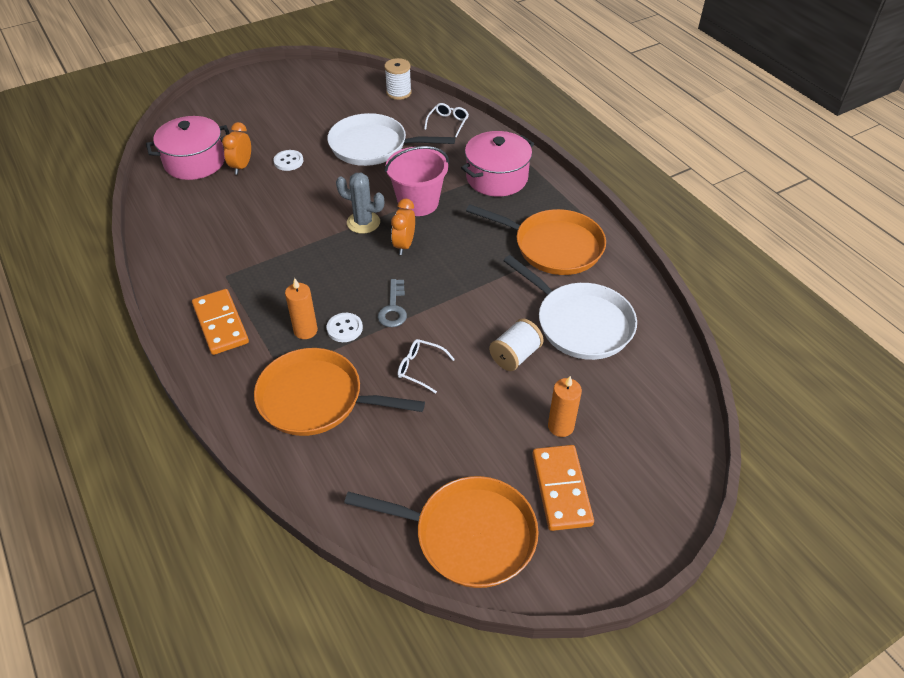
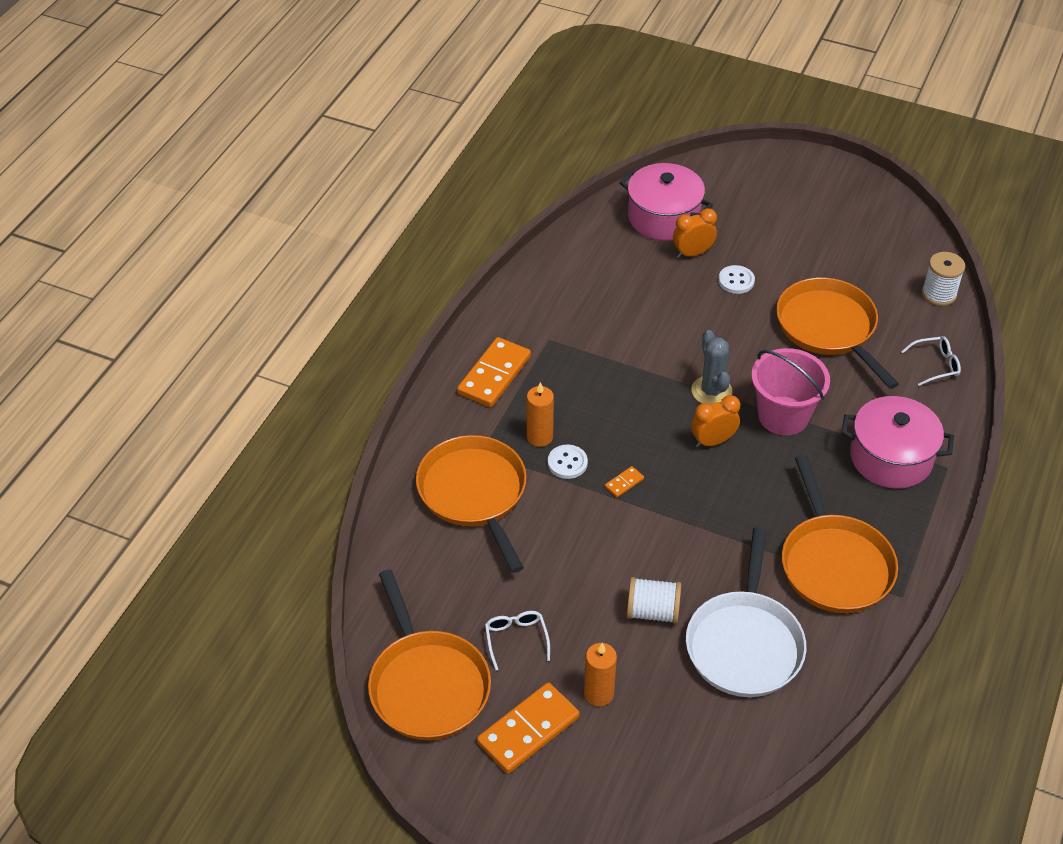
camera: 55 degrees right, 0 degrees up
white pan [327,113,455,166] -> orange pan [776,277,899,389]
grey key [378,279,407,327] -> orange domino [605,466,644,497]
white glasses [397,339,455,393] -> white glasses moved to [485,611,550,671]

